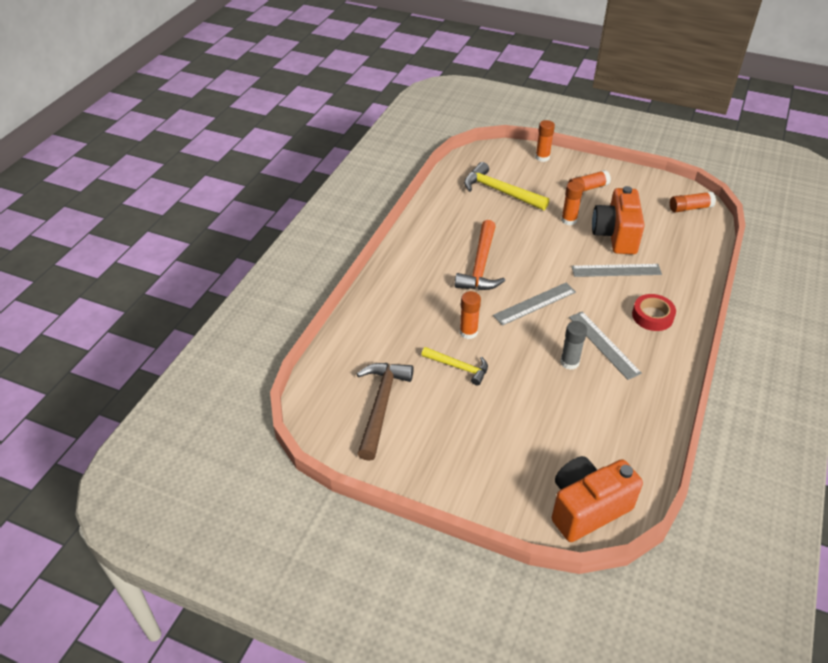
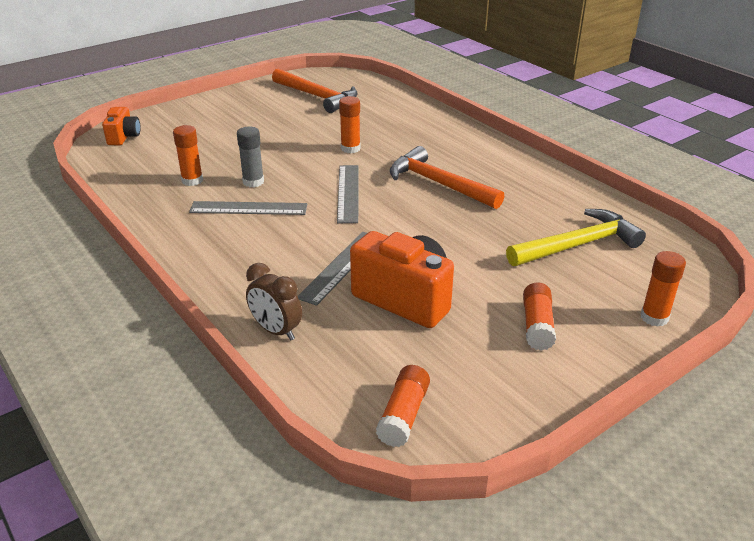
camera: 120 degrees right, 10 degrees down
brown hammer [357,363,414,461] -> orange hammer [272,68,358,113]
yellow hammer [421,347,488,386] -> none
orange camera [552,456,643,542] -> orange camera [102,107,141,145], size x0.55
orange glue stick [561,181,584,225] -> orange glue stick moved to [173,125,203,186]
red tape [632,294,676,331] -> none
none -> brown clock [246,263,302,341]

